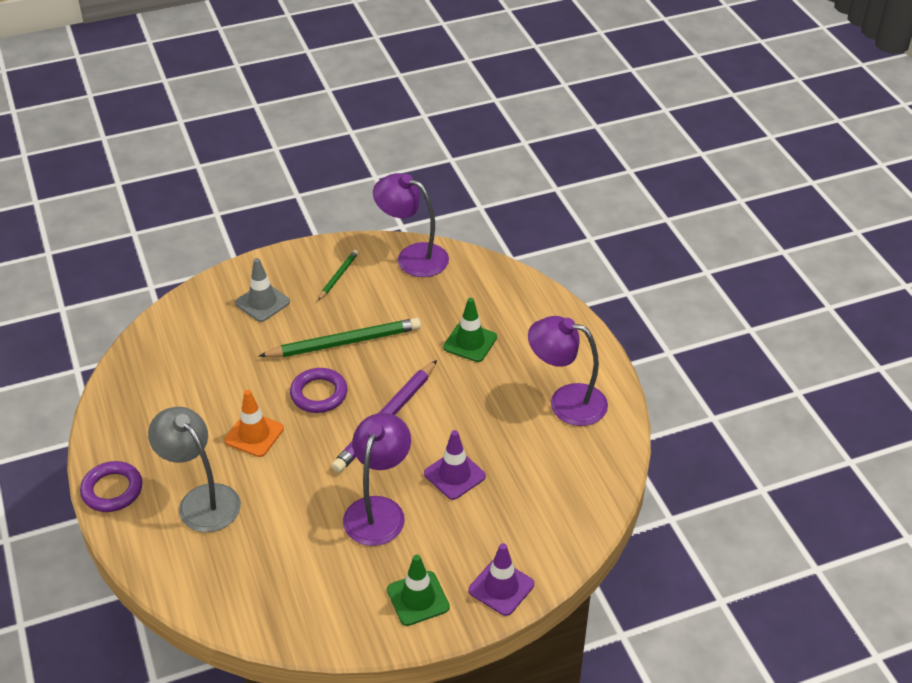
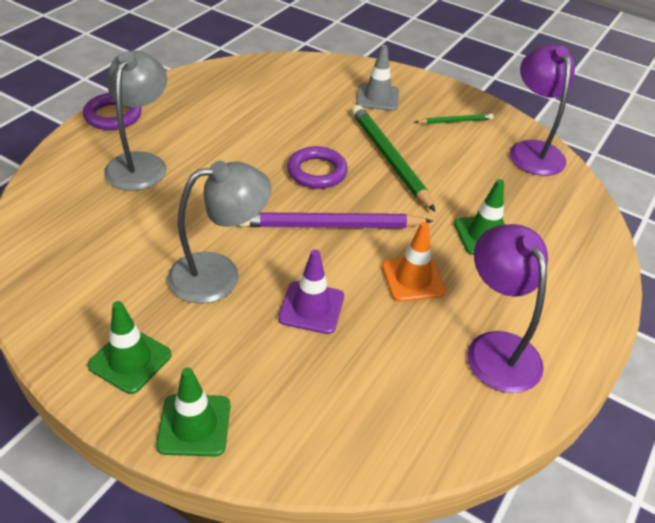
camera: 50 degrees right, 0 degrees up
orange traffic cone [224,390,284,457] -> orange traffic cone moved to [382,222,446,302]
green pencil [259,318,421,357] -> green pencil turned 150 degrees counterclockwise [352,105,436,212]
purple lamp [343,413,411,546] -> grey lamp [167,161,271,304]
purple traffic cone [469,543,534,616] -> green traffic cone [156,367,230,457]

